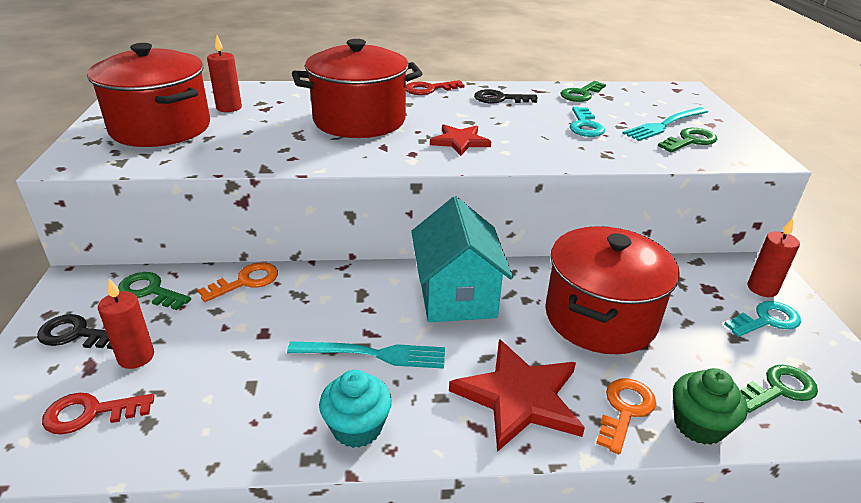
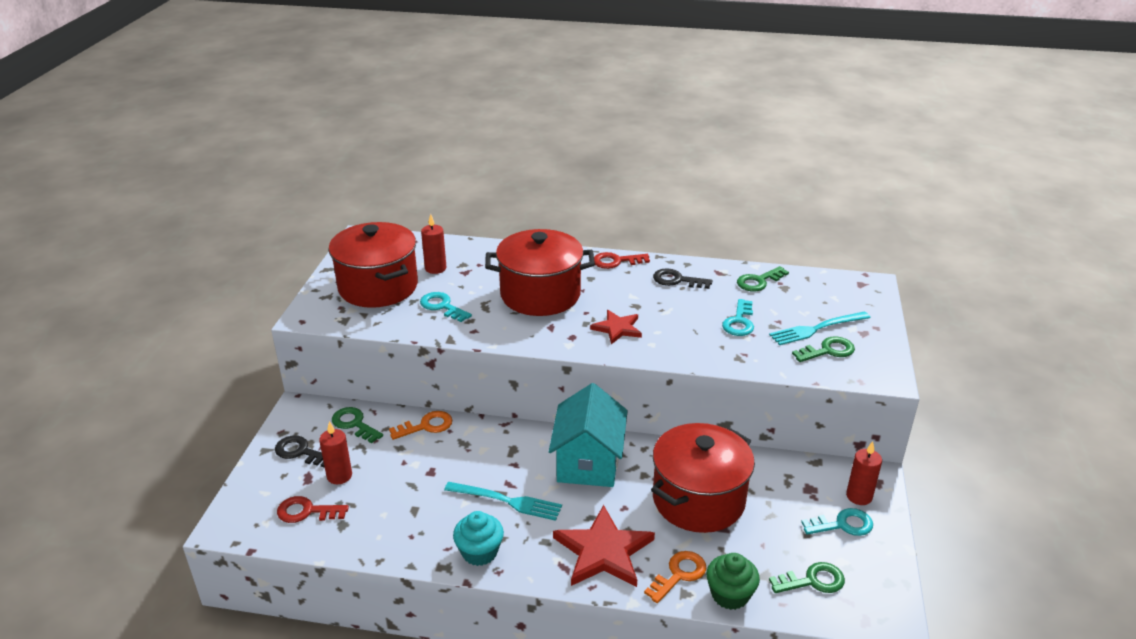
camera: 15 degrees right, 0 degrees up
none -> turquoise key [420,292,472,322]

